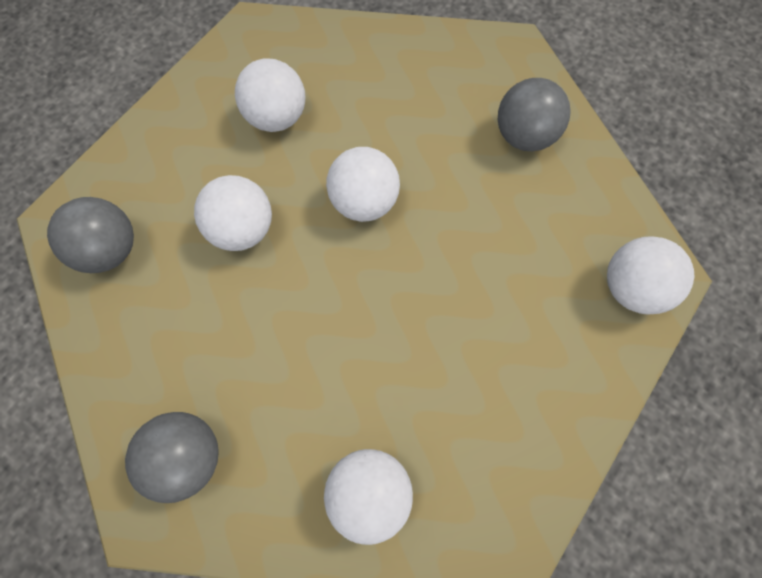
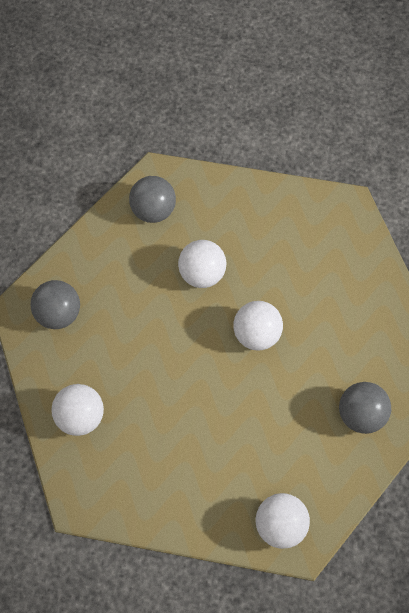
camera: 65 degrees right, 5 degrees down
white ball [235,58,305,132] -> none

